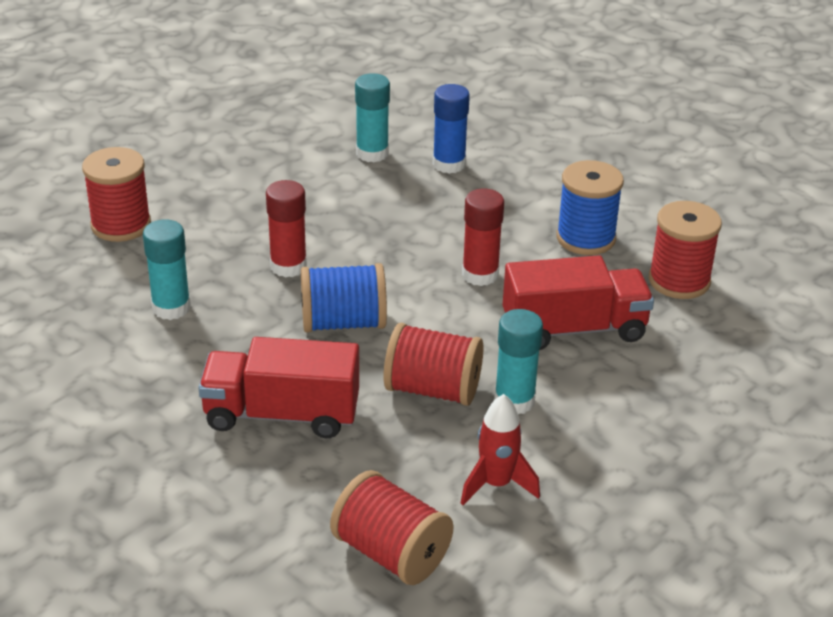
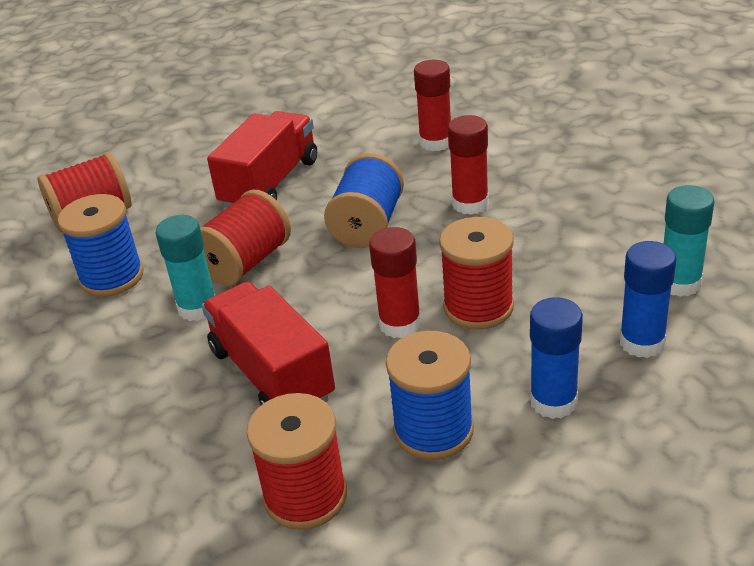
camera: 115 degrees right, 0 degrees up
red spool [82,147,151,242] -> red spool moved to [439,217,514,330]
turquoise glue stick [143,219,191,320] -> red glue stick [414,60,451,151]
red rocket [461,394,540,505] -> blue spool [58,194,144,297]
red truck [503,255,654,350] -> red truck turned 135 degrees clockwise [202,282,335,406]
none -> blue glue stick [530,297,583,419]

